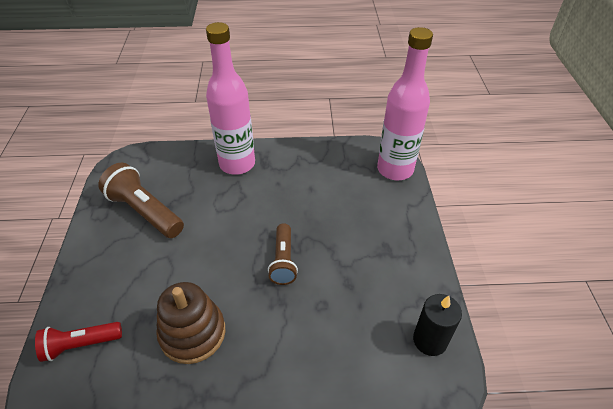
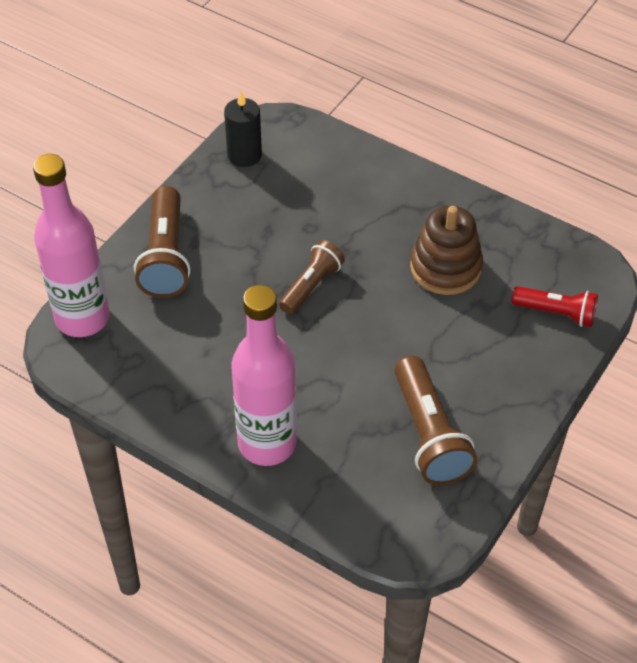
camera: 145 degrees left, 5 degrees up
none -> brown flashlight [134,186,191,298]

